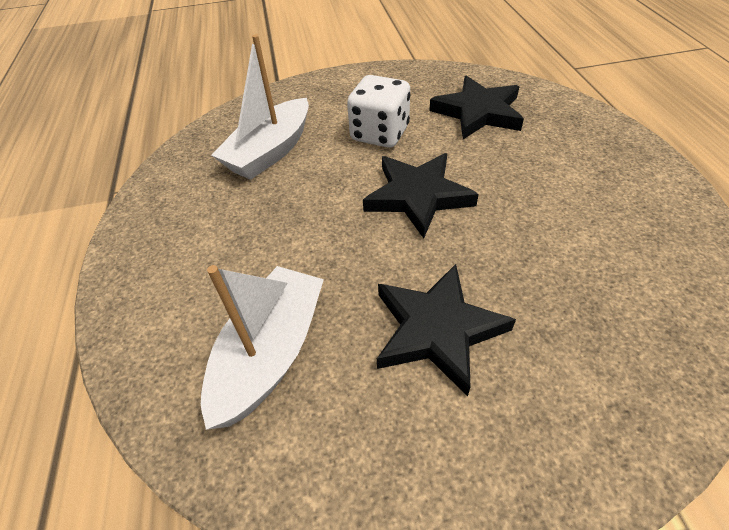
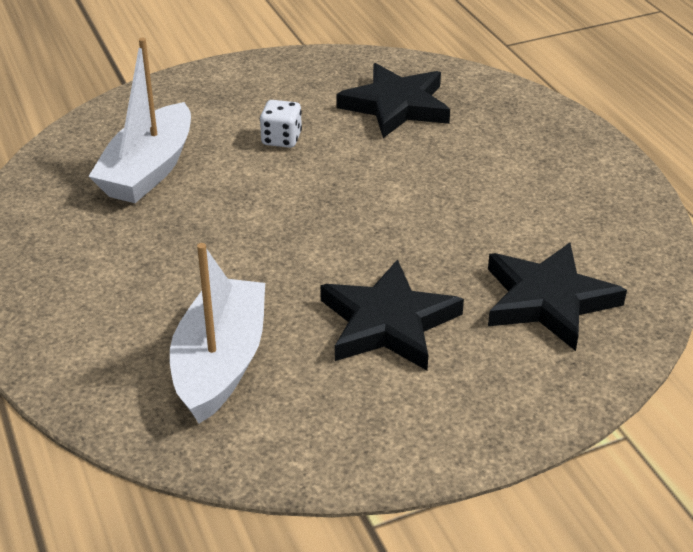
camera: 15 degrees left, 10 degrees down
white dice [347,75,410,148] -> white dice [260,100,302,148], size x0.58
black star [363,153,479,239] -> black star moved to [488,243,627,351]

